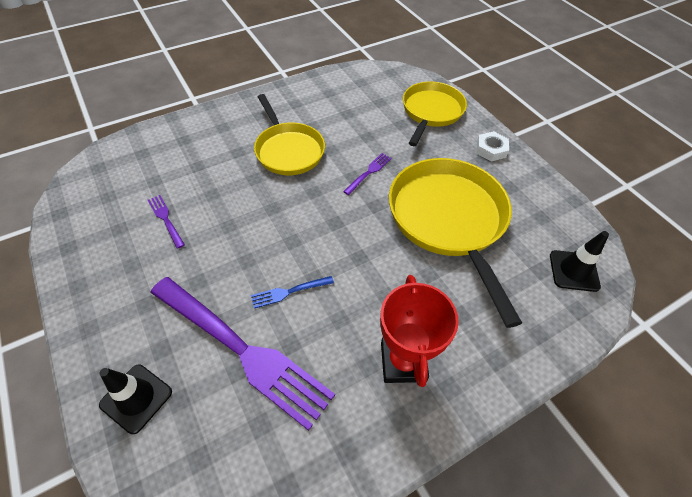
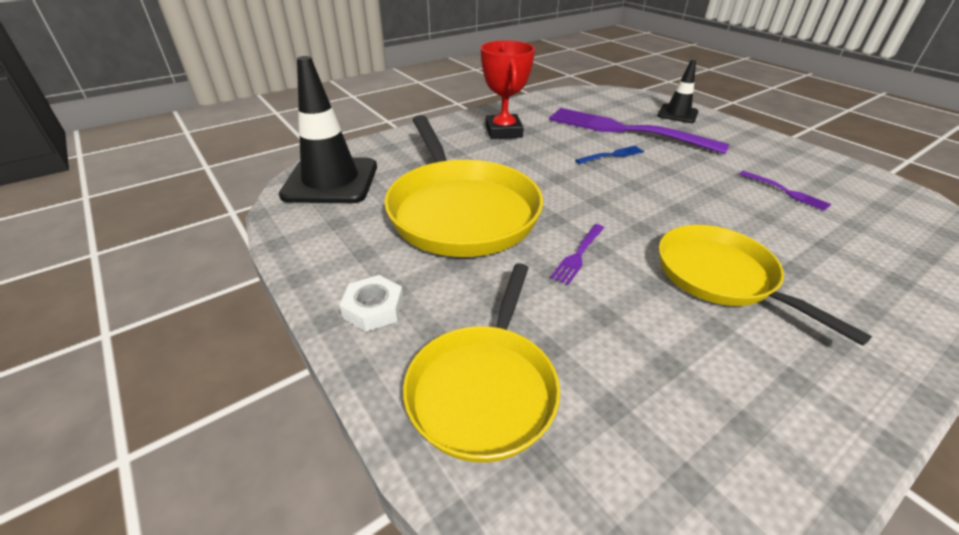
camera: 175 degrees right, 15 degrees down
black traffic cone [550,231,609,292] -> black traffic cone [279,56,377,203], size x1.76

